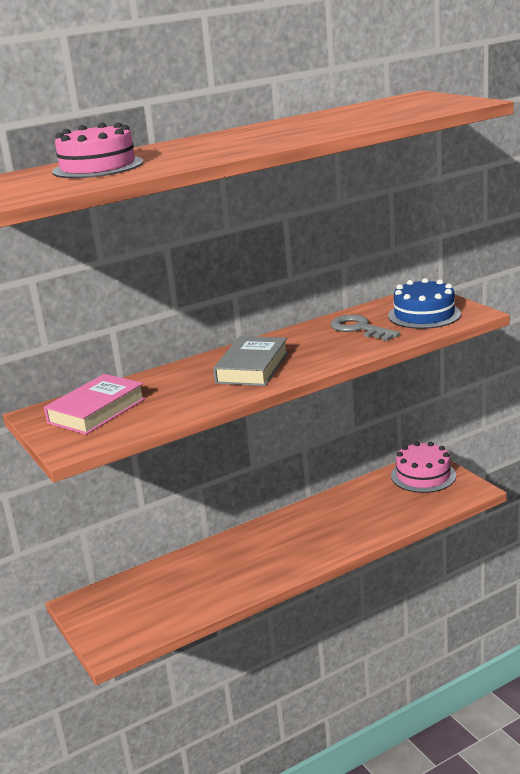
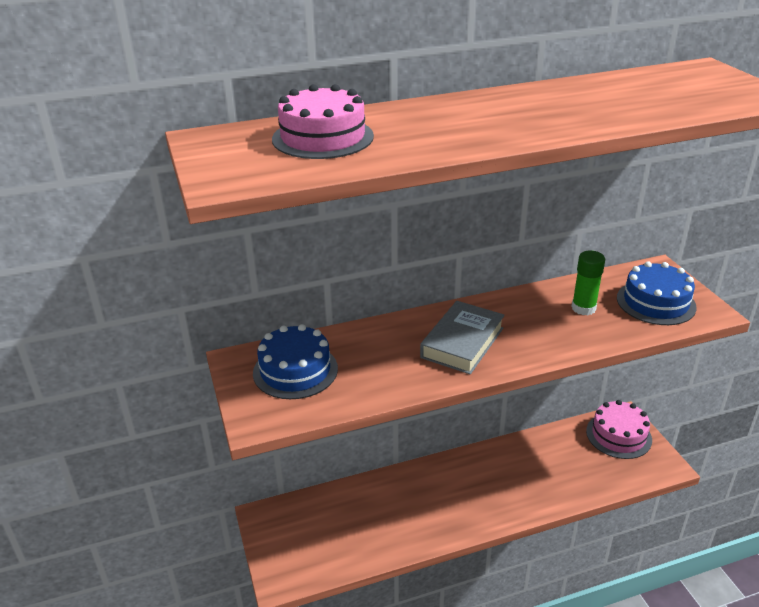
camera: 10 degrees right, 10 degrees up
pink book [44,374,145,435] -> blue cake [253,324,338,399]
grey key [330,315,400,341] -> green glue stick [571,251,605,316]

